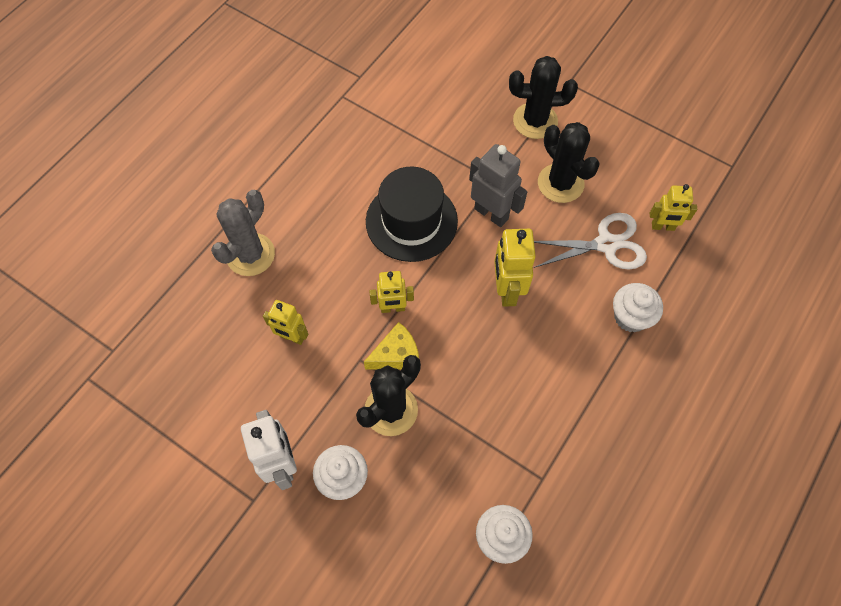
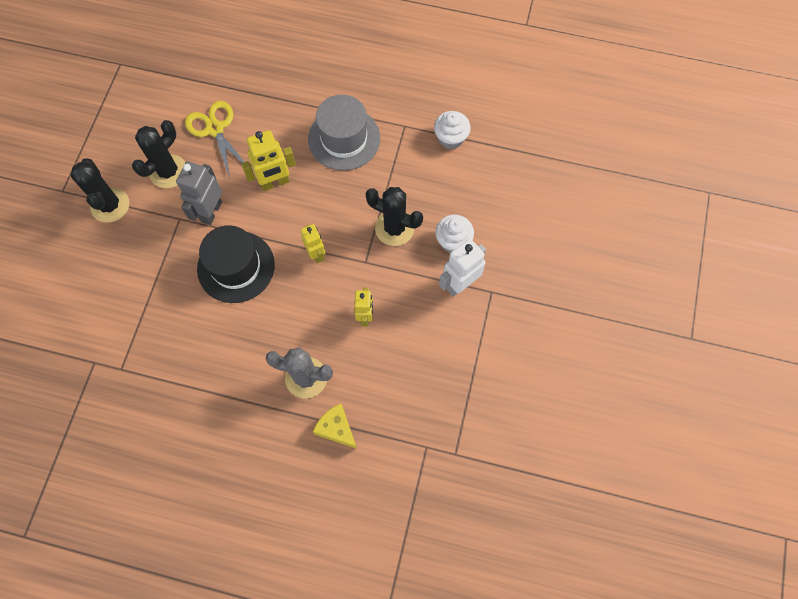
camera: 110 degrees left, 5 degrees up
yellow cheese [364,322,419,369] -> yellow cheese moved to [313,404,357,449]
white scissors [534,213,647,269] -> yellow scissors [185,101,244,178]
white cupcake [613,283,663,332] -> none
yellow robot [650,184,697,231] -> none
none -> grey hat [308,95,380,171]

